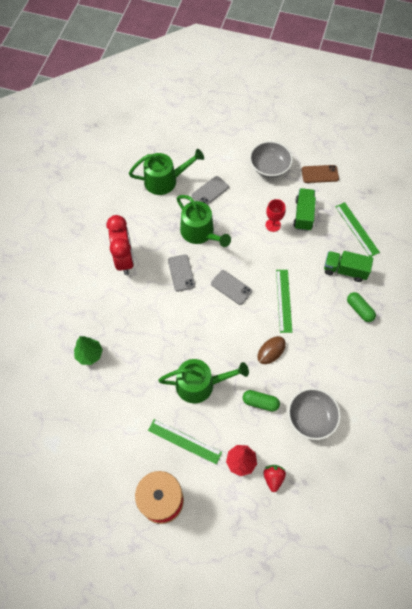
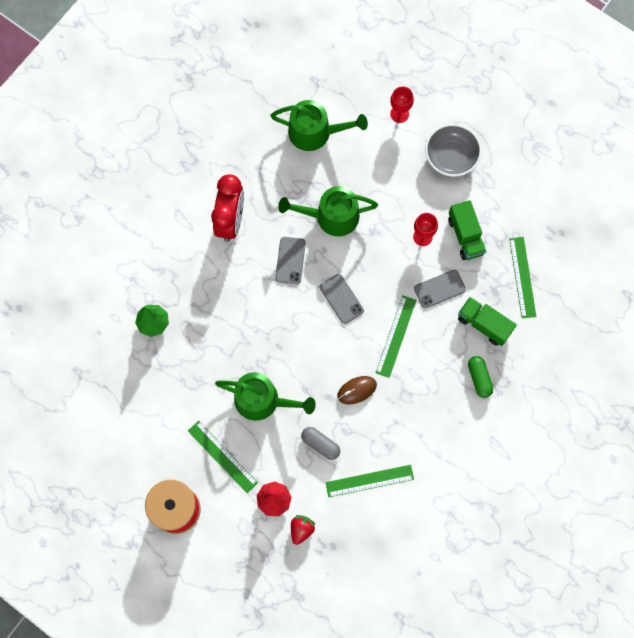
camera: 20 degrees right, 10 degrees up
green watering can [177,195,231,247] -> green watering can turned 105 degrees clockwise [278,186,378,236]
grey phone [192,176,229,205] -> grey phone moved to [414,270,466,309]
green capsule [243,390,280,411] -> grey capsule [301,427,340,460]
grey bowl [288,388,341,440] -> green ruler [325,465,414,497]
green truck [293,188,316,231] -> green truck turned 135 degrees clockwise [448,200,486,260]
brown phone [302,165,339,183] -> none
none -> red goblet [390,86,414,123]

